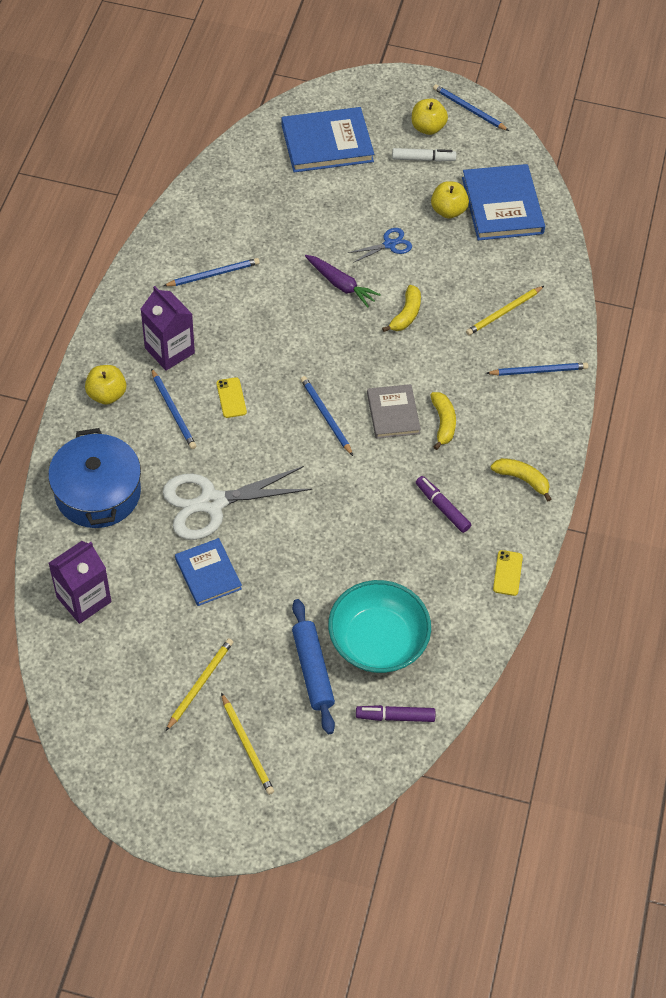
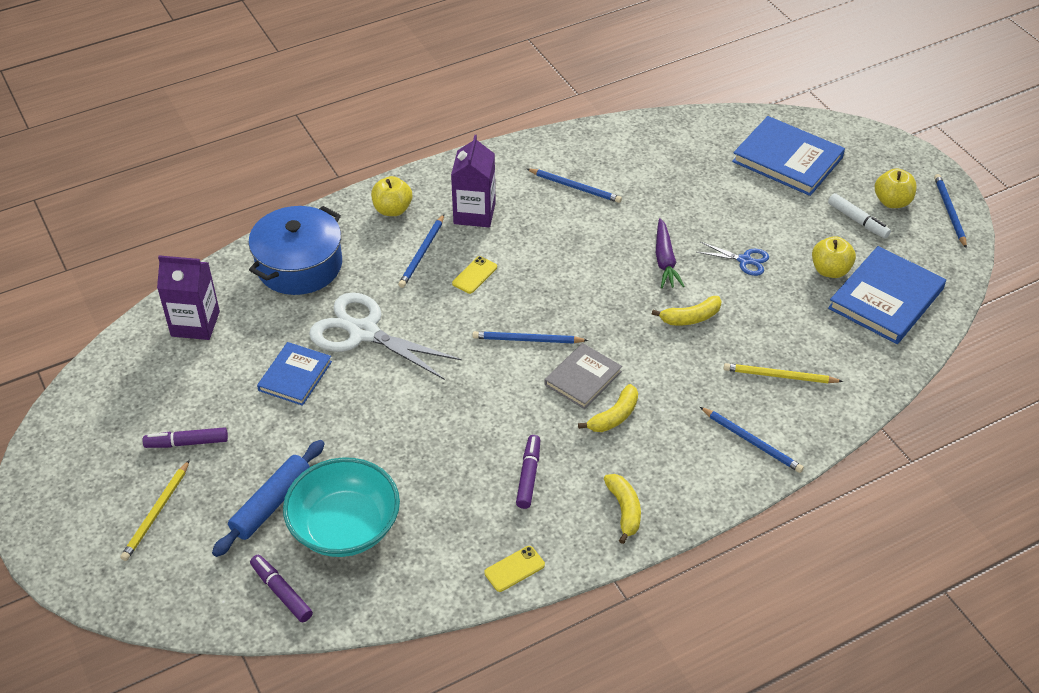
camera: 50 degrees right, 10 degrees down
yellow pencil [166,638,233,731] -> purple marker [143,427,228,448]
blue pencil [300,376,353,456] -> blue pencil turned 105 degrees counterclockwise [473,331,588,344]

